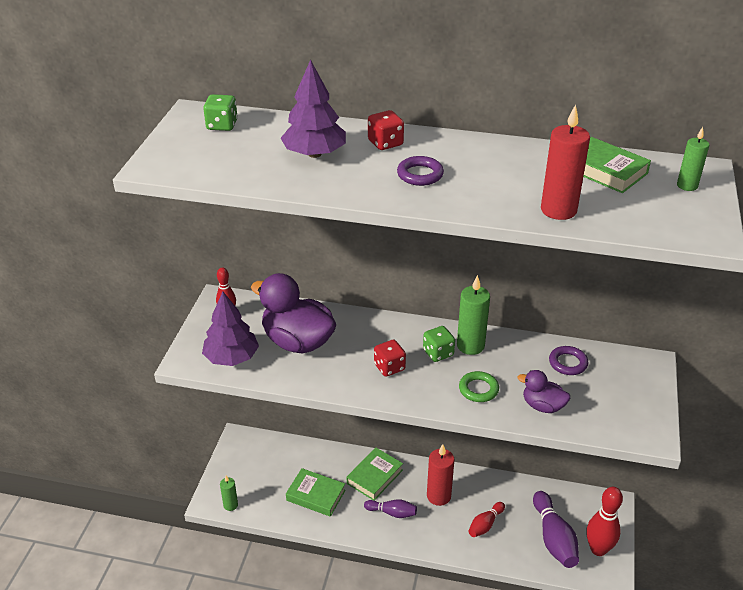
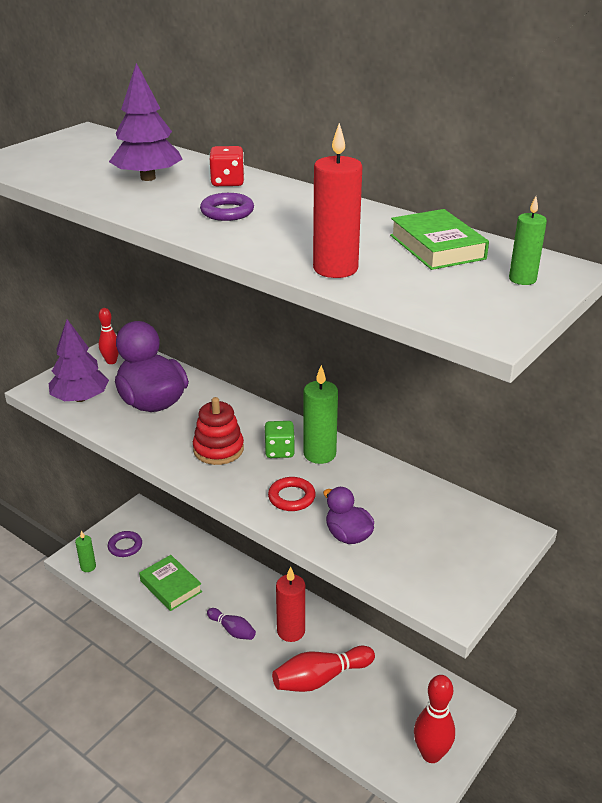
camera: 25 degrees right, 5 degrees down
green dice [203,94,238,131] -> none
green book [347,448,403,501] -> none
red dice [374,340,406,377] -> red stacking toy [193,397,244,465]
green ring [459,371,499,402] -> red ring [268,477,316,511]
red bowling pin [468,502,505,537] -> red bowling pin [272,646,375,692], size x1.70
purple bowling pin [533,491,579,568] -> none
purple ring [549,346,588,375] -> purple ring moved to [108,531,142,557]

